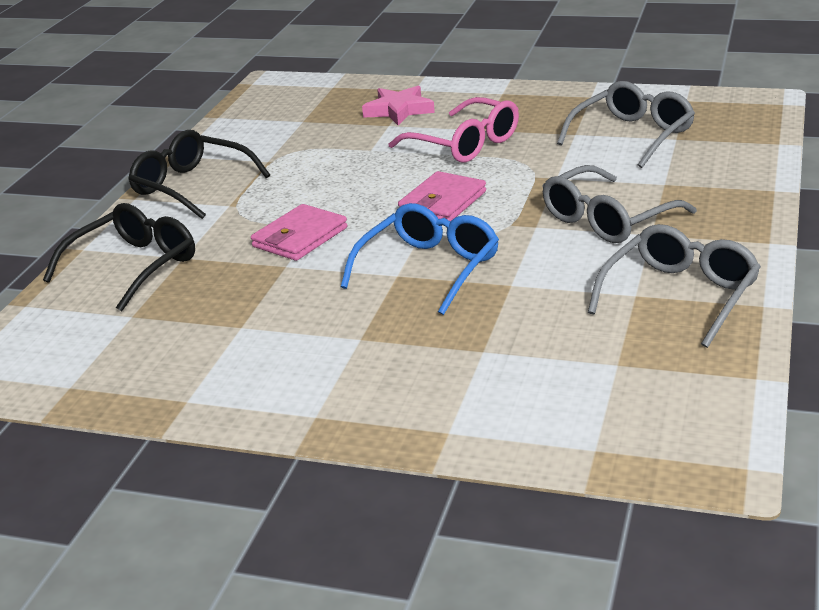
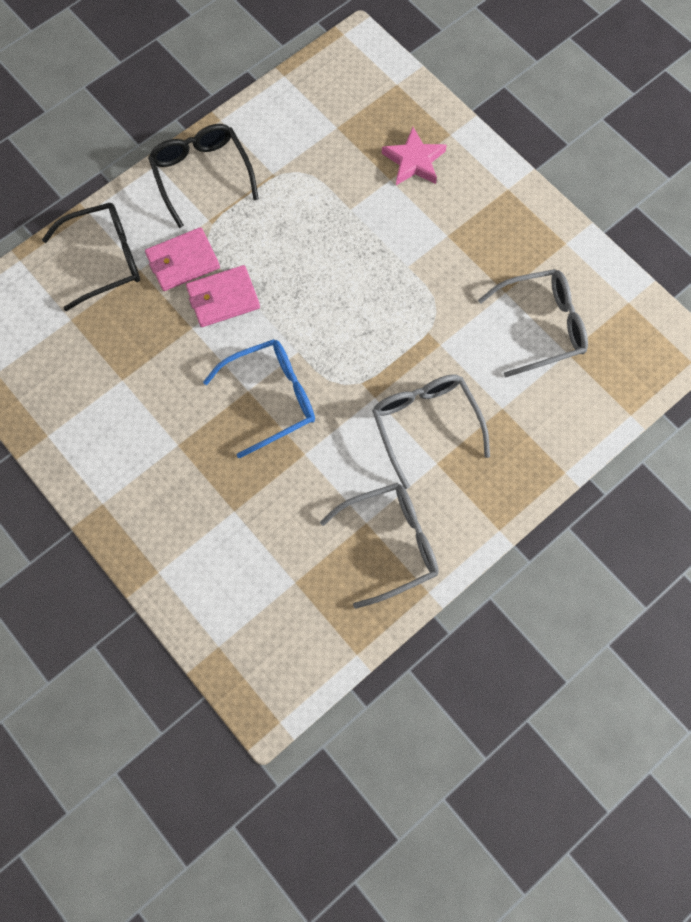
camera: 30 degrees right, 40 degrees up
pink glasses [389,97,519,163] -> none
pink wallet [398,171,486,221] -> pink wallet moved to [145,227,220,291]
grey glasses [543,165,697,243] -> grey glasses turned 75 degrees clockwise [372,374,490,489]

